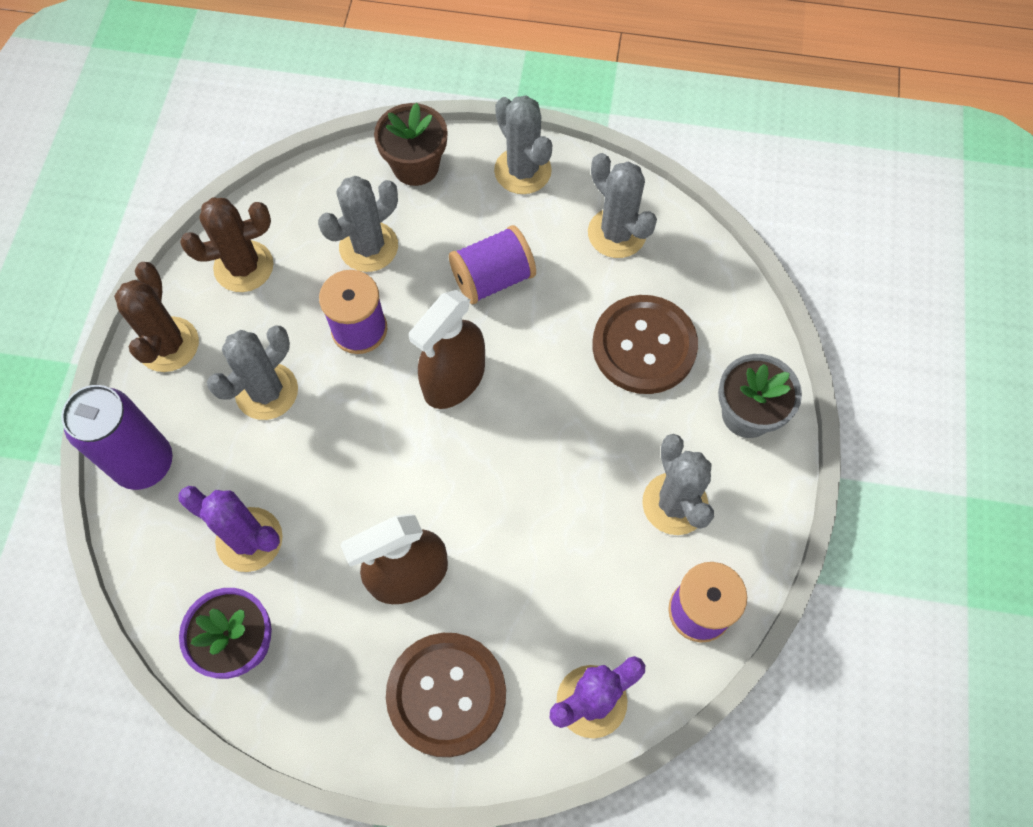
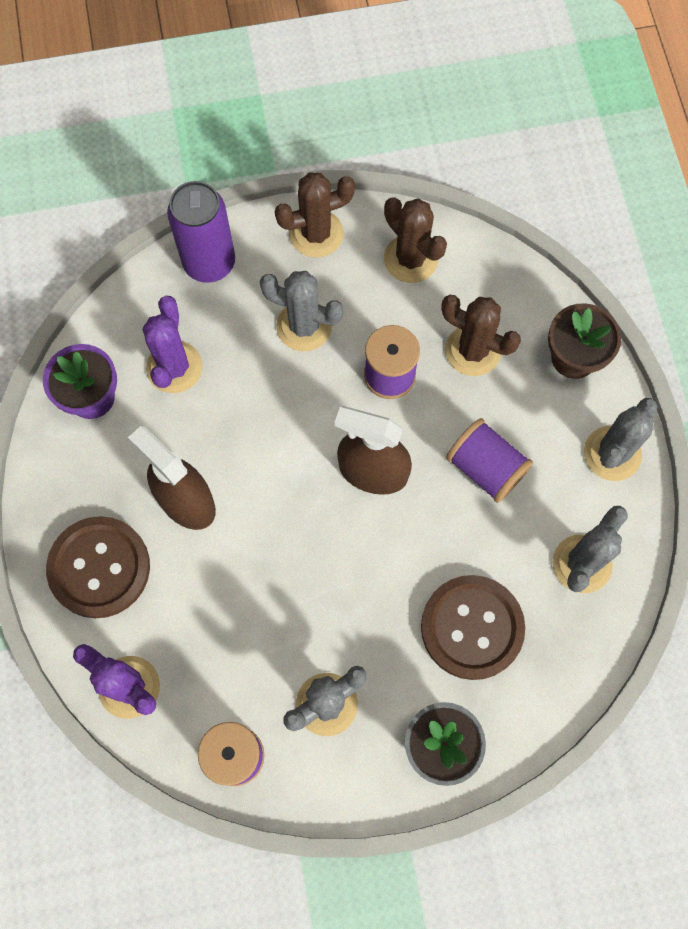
camera: 70 degrees right, 5 degrees up
grey cactus [318,176,398,272] -> brown cactus [442,295,521,376]

